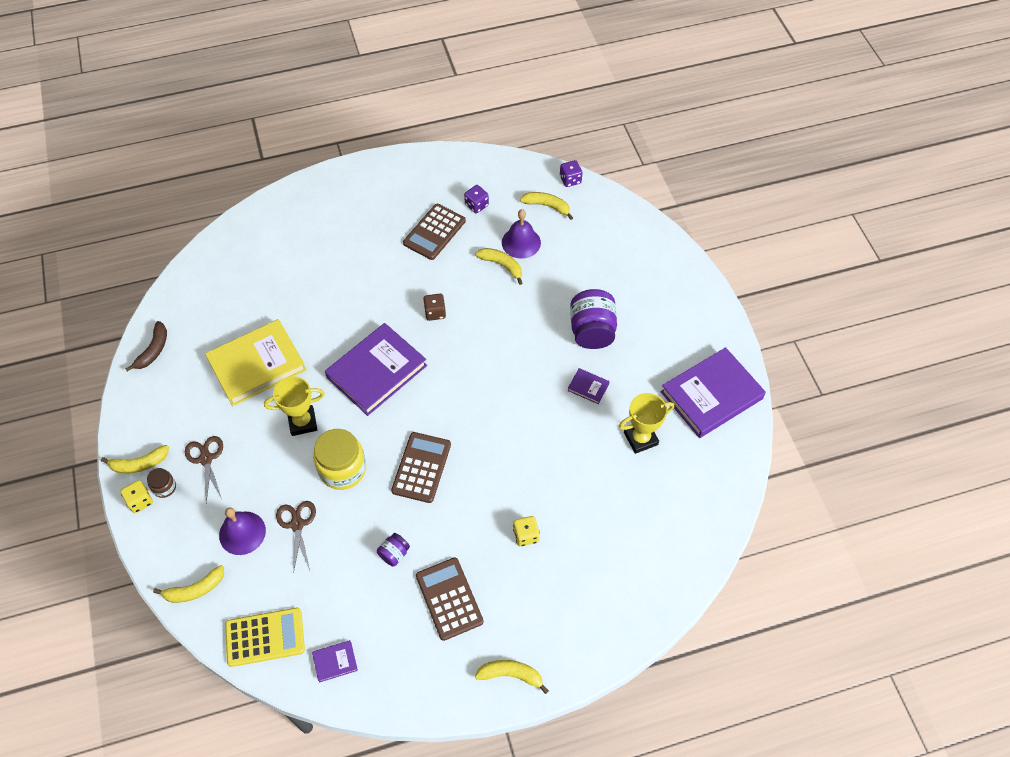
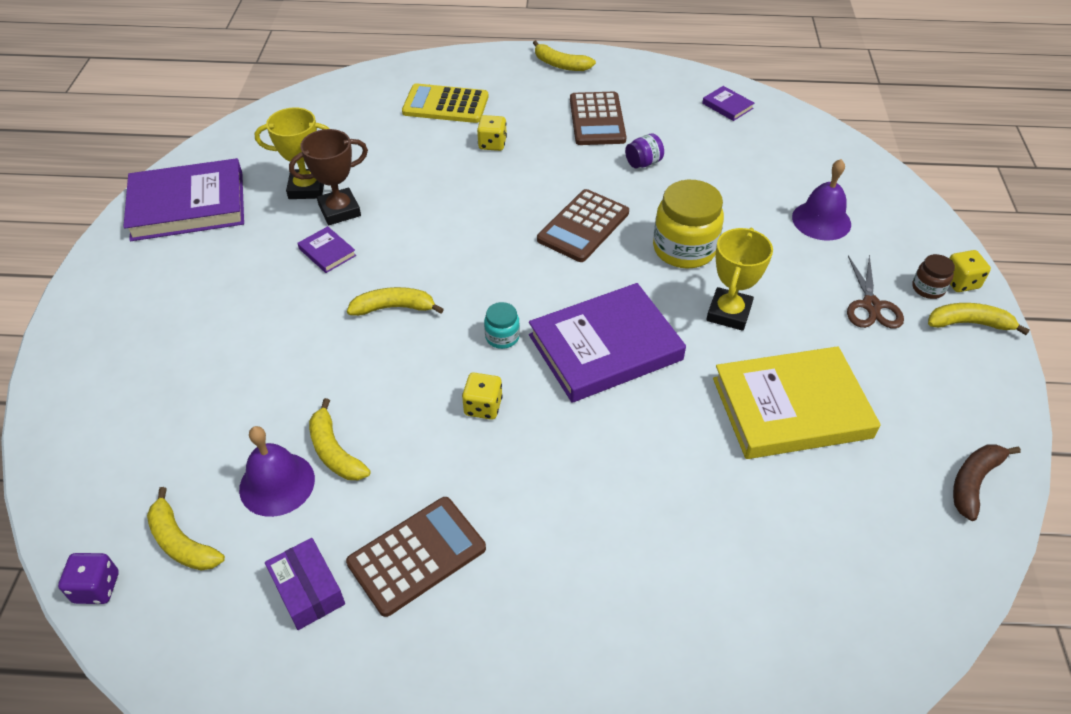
camera: 160 degrees left, 10 degrees down
yellow banana [153,565,224,603] -> yellow banana moved to [347,287,444,316]
yellow calculator [225,608,305,667] -> yellow calculator moved to [402,83,488,123]
yellow trophy [264,376,325,436] -> yellow trophy turned 75 degrees counterclockwise [706,228,773,331]
brown scissors [276,501,316,574] -> none
purple book [312,640,358,683] -> purple book turned 45 degrees clockwise [702,86,754,121]
brown dice [423,294,446,321] -> yellow dice [462,373,503,420]
purple dice [464,185,489,213] -> purple box [265,538,345,630]
purple jar [570,289,617,349] -> none
none -> brown trophy [289,129,368,225]
none -> turquoise jar [484,302,520,349]

